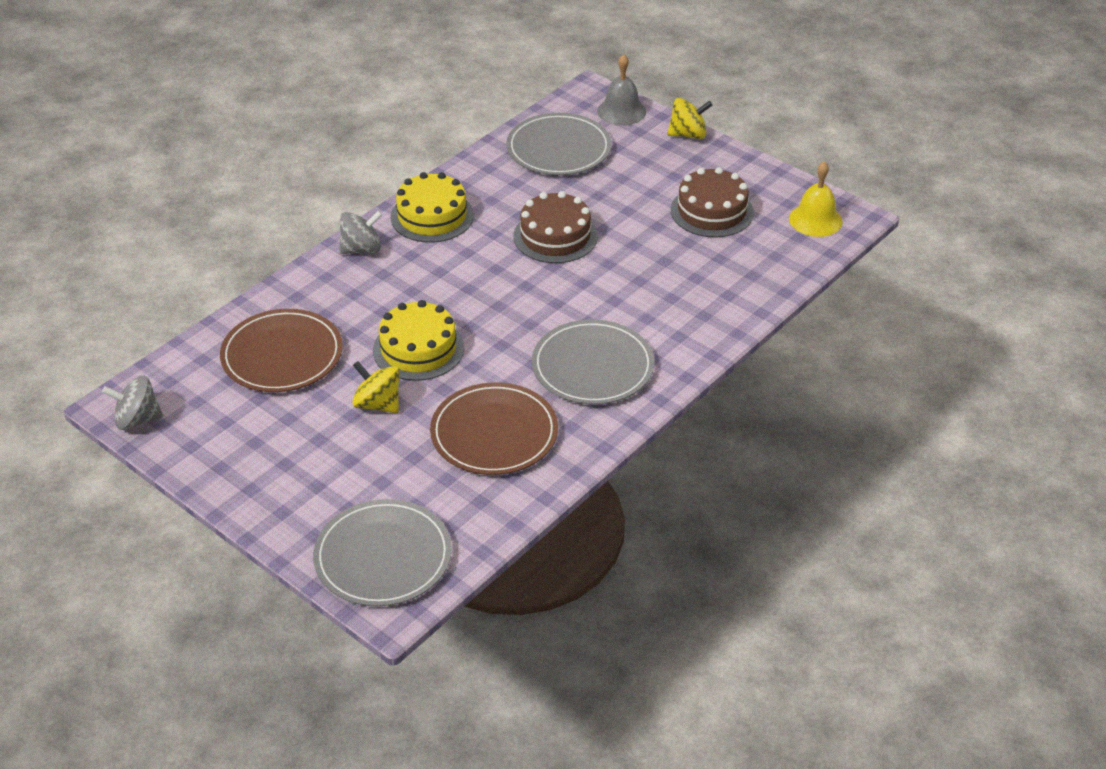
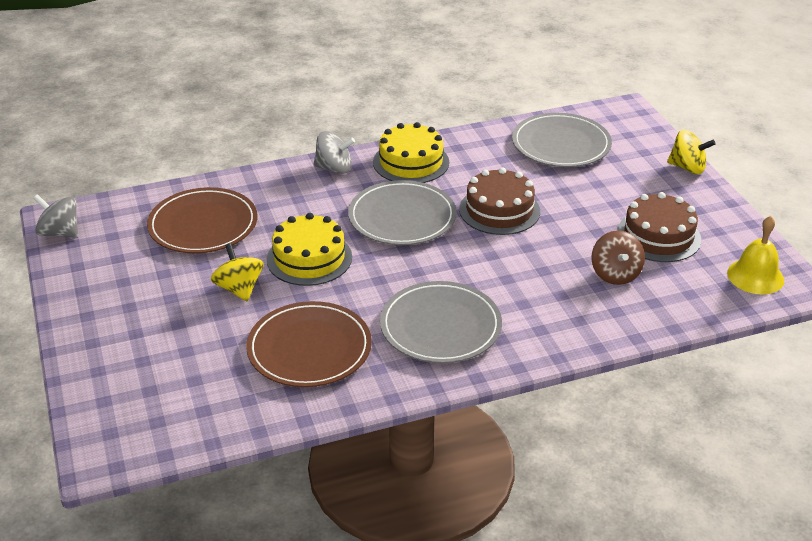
camera: 30 degrees right, 5 degrees down
grey plate [313,499,452,606] -> grey plate moved to [348,180,457,245]
grey bell [597,54,646,126] -> none
none -> brown spinning top [591,231,645,285]

